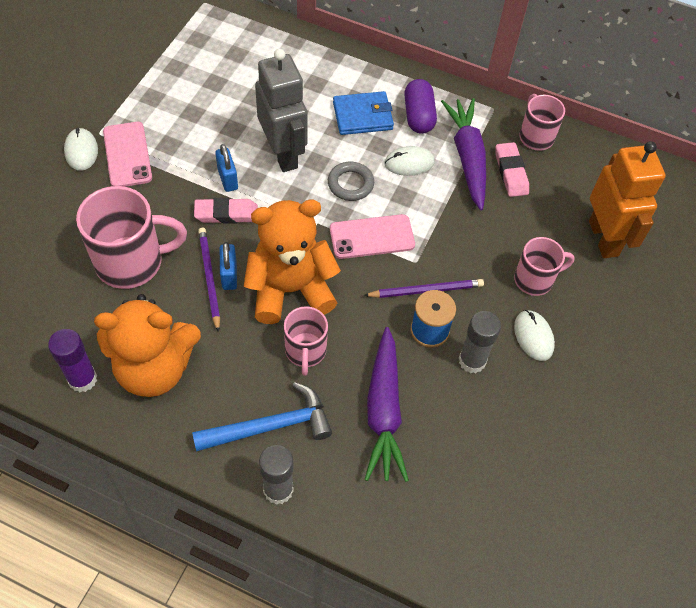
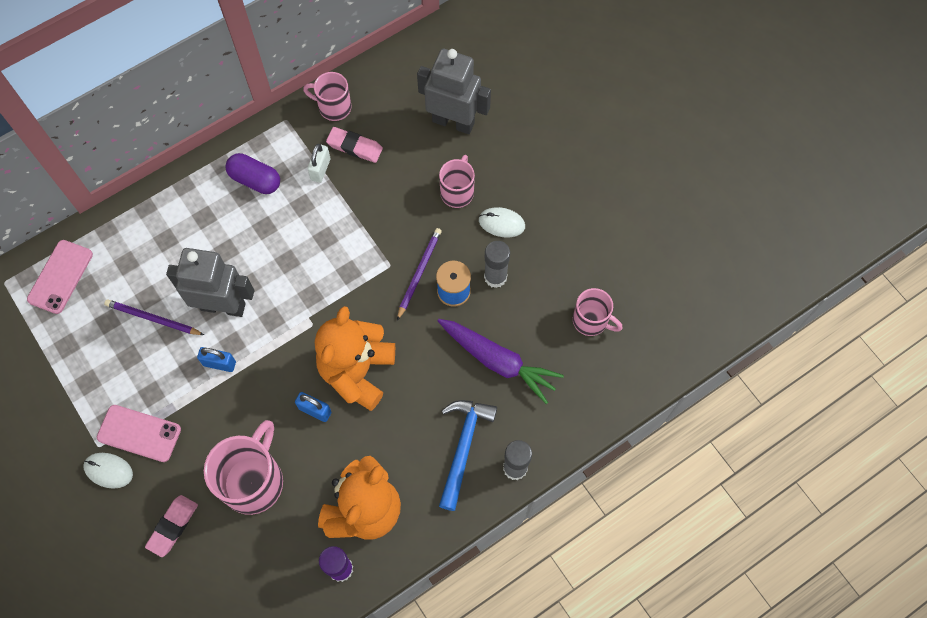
camera: 55 degrees left, 10 degrees up
pink eraser [194,198,258,224] -> pink eraser moved to [145,495,198,557]
purple pencil [198,228,220,332] -> purple pencil moved to [104,299,204,335]
pink mug [284,306,328,376] -> pink mug moved to [573,288,623,336]
grey ring [328,162,374,201] -> none
pink phone [330,214,415,259] -> pink phone moved to [27,240,93,314]
blue wallet [333,91,394,135] -> none
white mouse [385,146,435,176] -> none
purple carrot [441,98,486,210] -> white padlock [307,144,331,183]
orange robot [589,141,666,258] -> grey robot [417,49,491,134]

